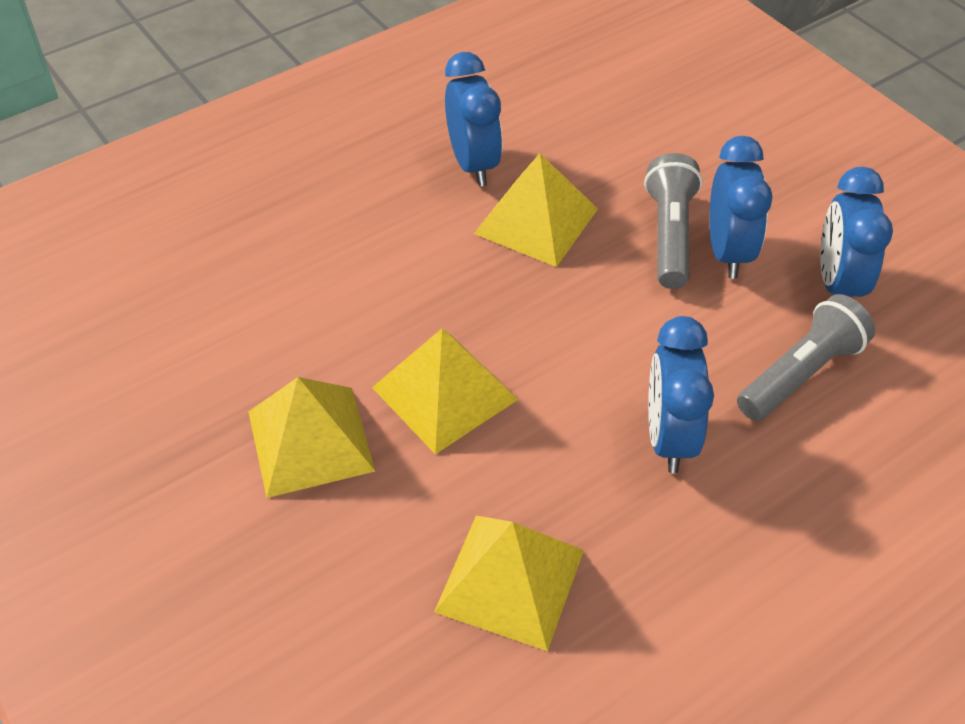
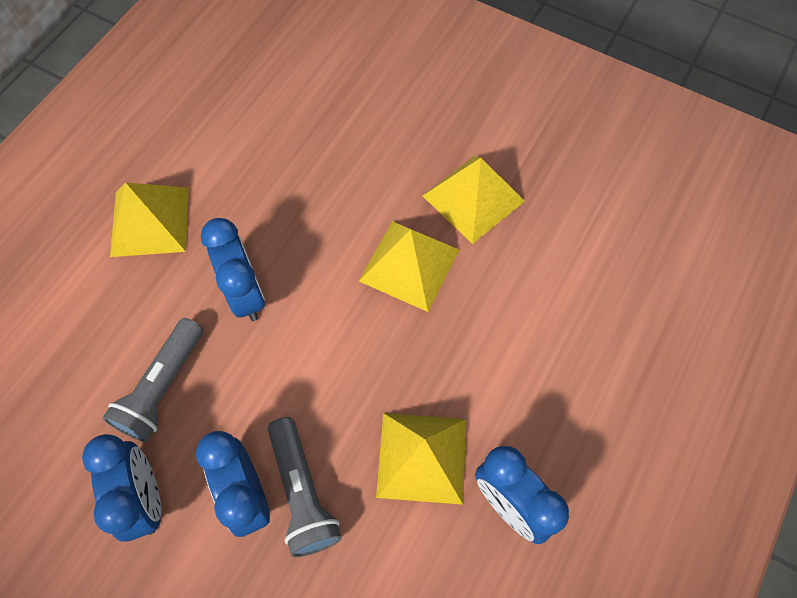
camera: 155 degrees right, 15 degrees up
yellow pyramid [434,516,584,651] -> yellow pyramid moved to [110,182,189,257]

